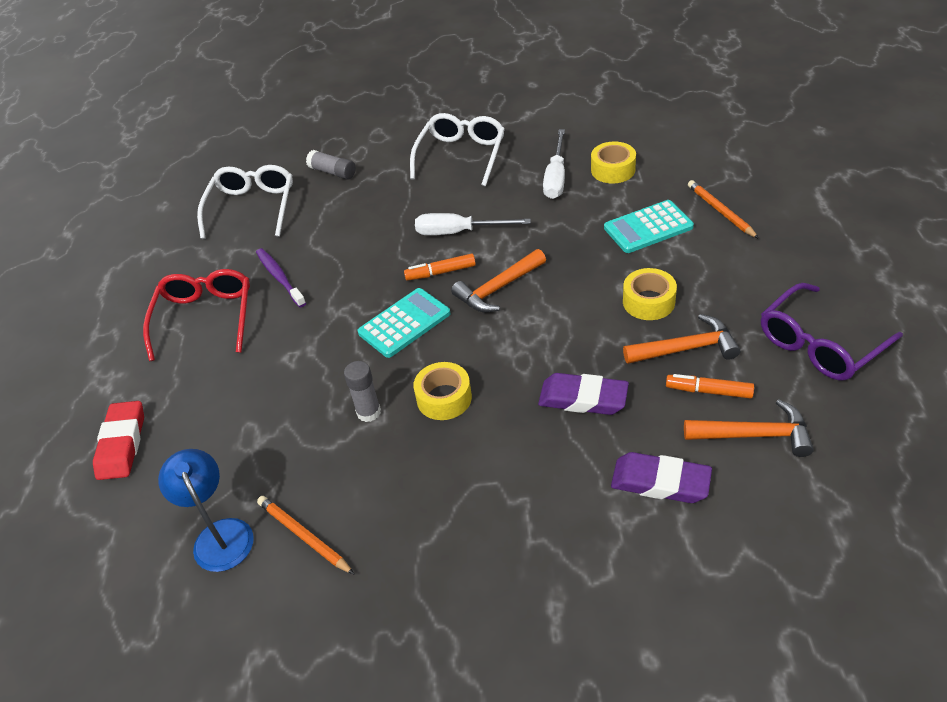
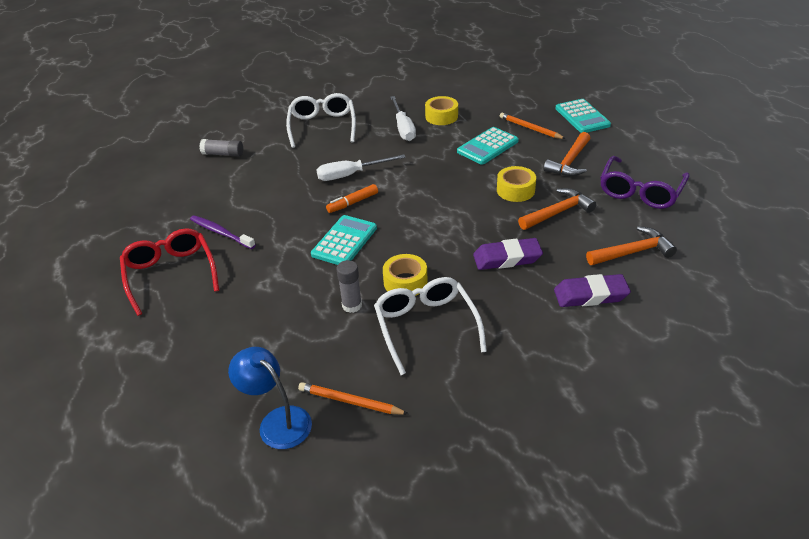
camera: 25 degrees left, 5 degrees down
red eraser [93,401,144,480] -> none
white glasses [197,165,293,239] -> white glasses moved to [374,277,487,375]
orange hammer [451,249,546,312] -> orange hammer moved to [544,132,590,176]
orange marker [666,374,754,399] -> none
none -> turquoise calculator [555,99,611,133]

